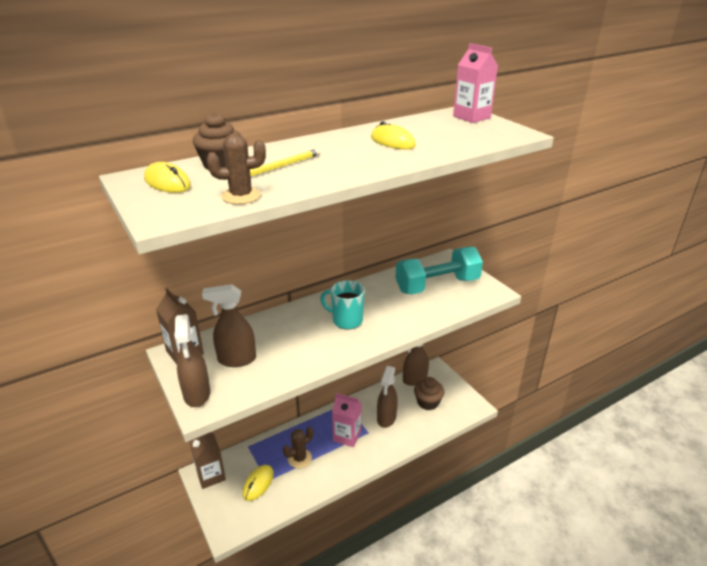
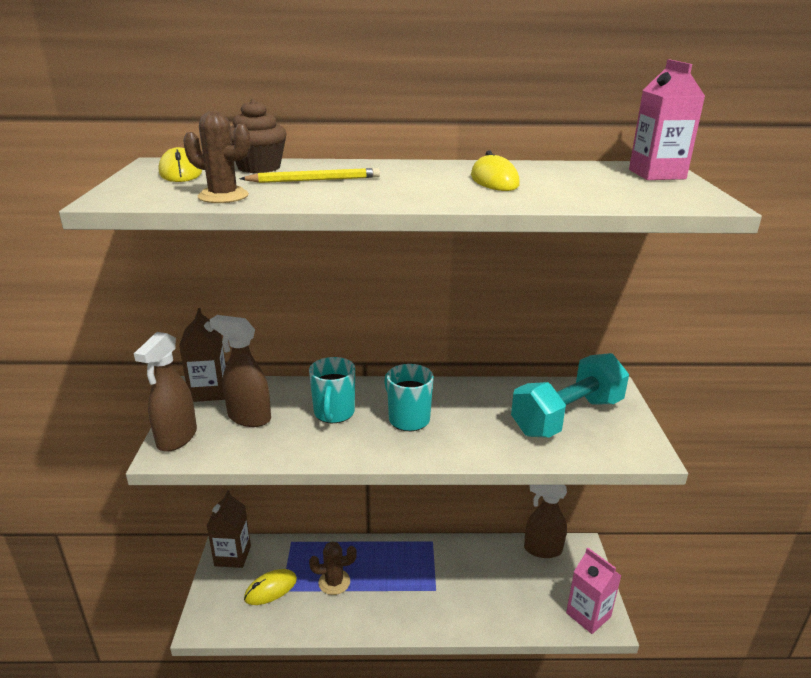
camera: 30 degrees right, 5 degrees down
pink carton [332,393,362,447] -> pink carton moved to [566,547,621,634]
brown spray bottle [377,366,398,428] -> none
turquoise dumbbell [395,246,483,294] -> turquoise dumbbell turned 45 degrees counterclockwise [511,353,629,438]
brown cupcake [414,377,444,410] -> none
none -> turquoise mug [309,357,355,423]

